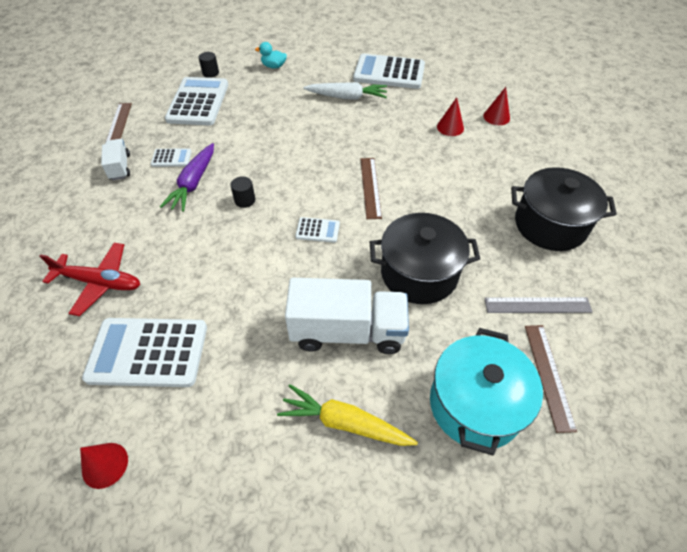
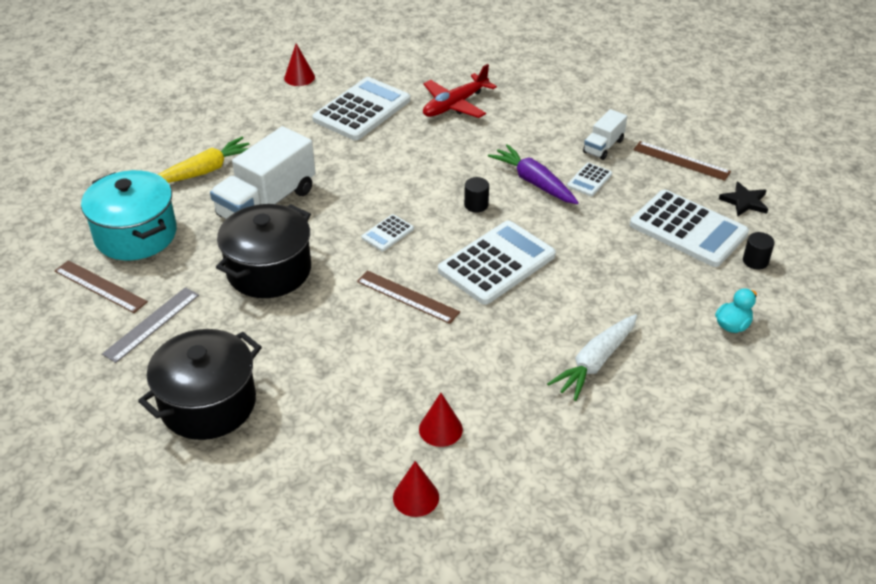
camera: 125 degrees right, 10 degrees down
white truck [101,139,130,180] -> white truck turned 105 degrees clockwise [583,109,627,160]
white calculator [353,53,425,89] -> white calculator moved to [438,220,556,305]
none -> black star [719,182,768,216]

